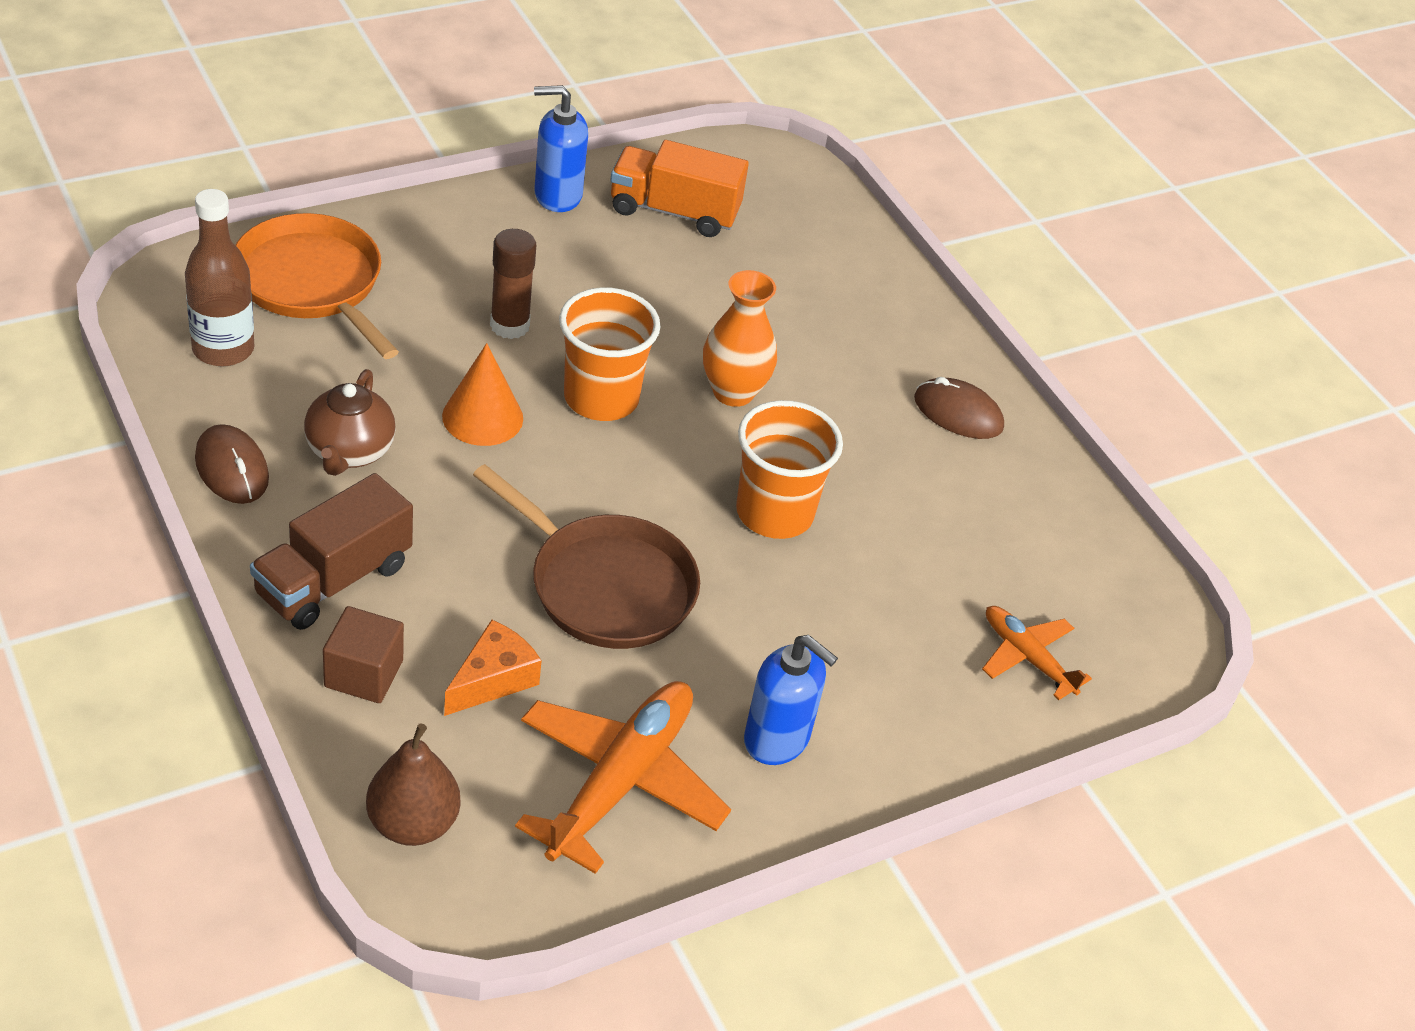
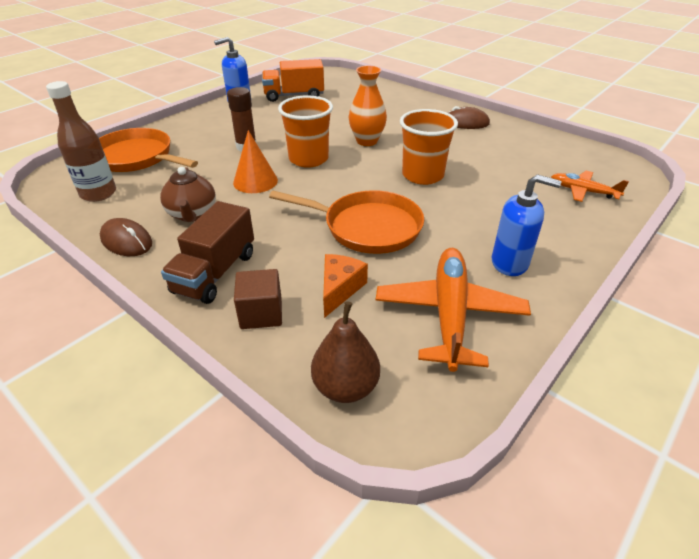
camera: 15 degrees left, 5 degrees down
brown pan [473,464,700,649] -> orange pan [269,190,424,254]

